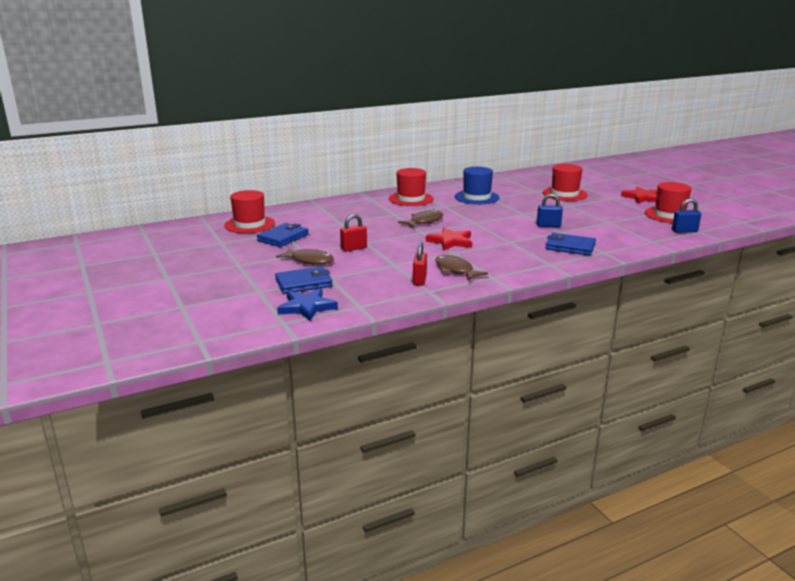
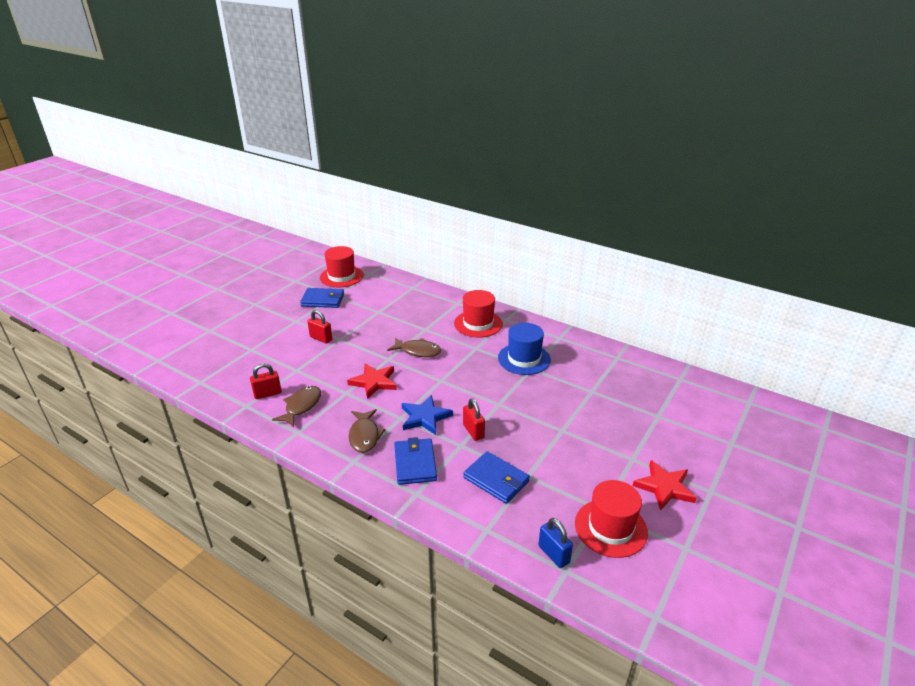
camera: 60 degrees right, 10 degrees up
blue wallet [275,266,333,294] -> blue wallet moved to [463,451,530,504]
brown fish [276,248,334,265] -> brown fish moved to [348,409,386,453]
blue star [277,288,338,321] -> blue star moved to [402,395,453,435]
blue padlock [537,194,563,227] -> red padlock [463,398,485,441]
red hat [543,164,588,201] -> none

